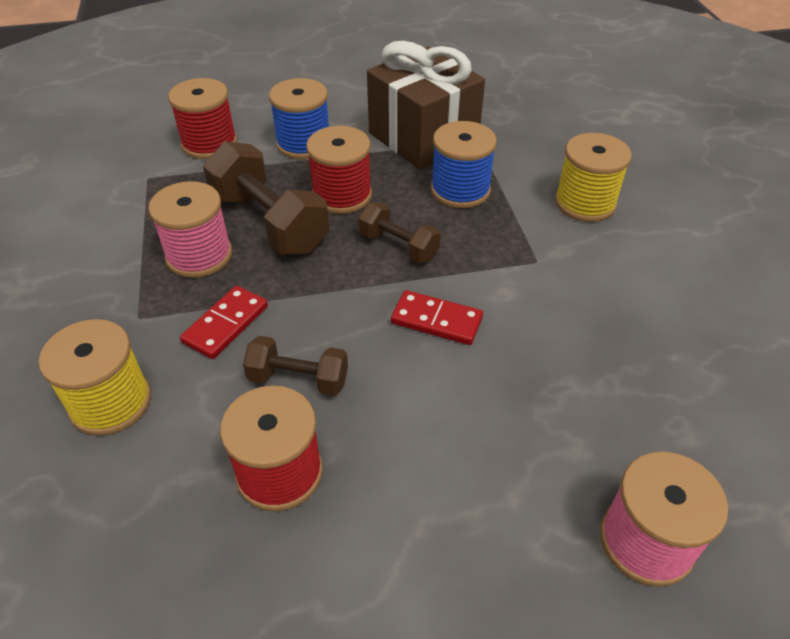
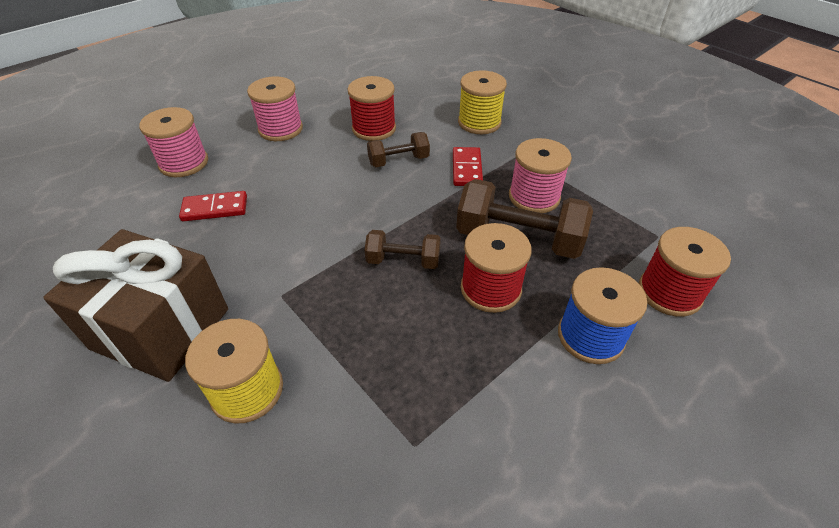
camera: 150 degrees right, 0 degrees up
brown gift [367,41,485,169] -> brown gift moved to [43,229,228,382]
red domino [391,290,483,345] -> red domino moved to [179,191,247,221]
blue spool [431,121,497,208] -> none
none -> pink spool [247,76,303,141]

